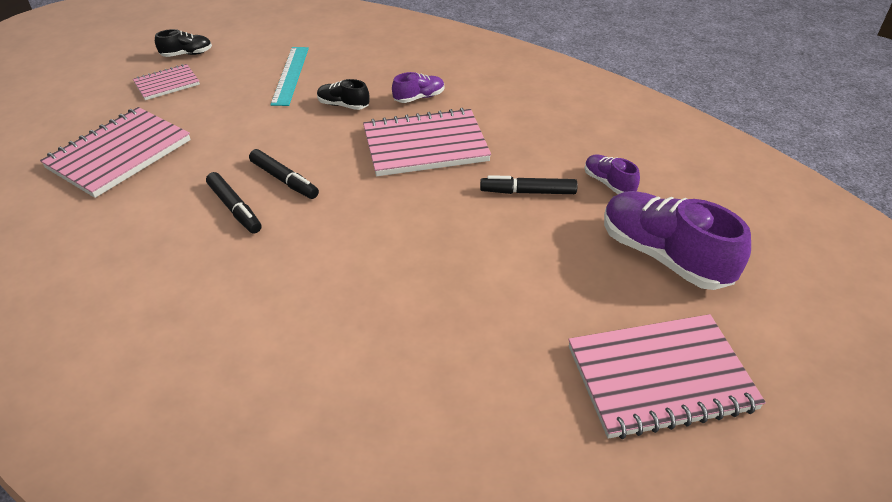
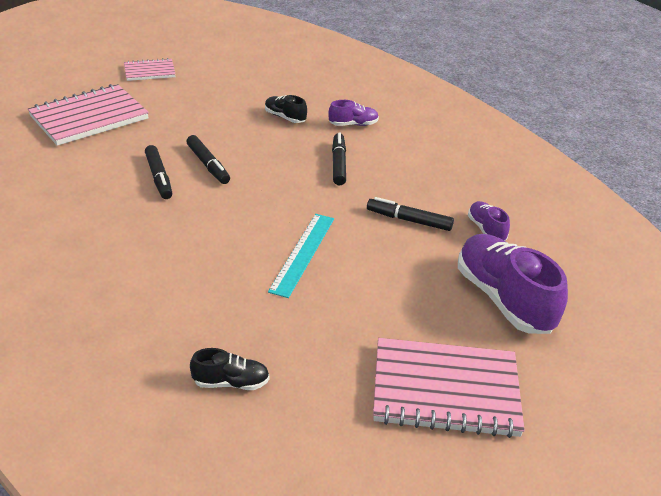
camera: 15 degrees right, 5 degrees down
black shoe [155,29,212,57] -> black shoe moved to [190,348,270,390]
turquoise ruler [270,47,309,106] -> turquoise ruler moved to [268,214,334,298]
pink notebook [363,108,491,176] -> black marker [332,133,346,186]

